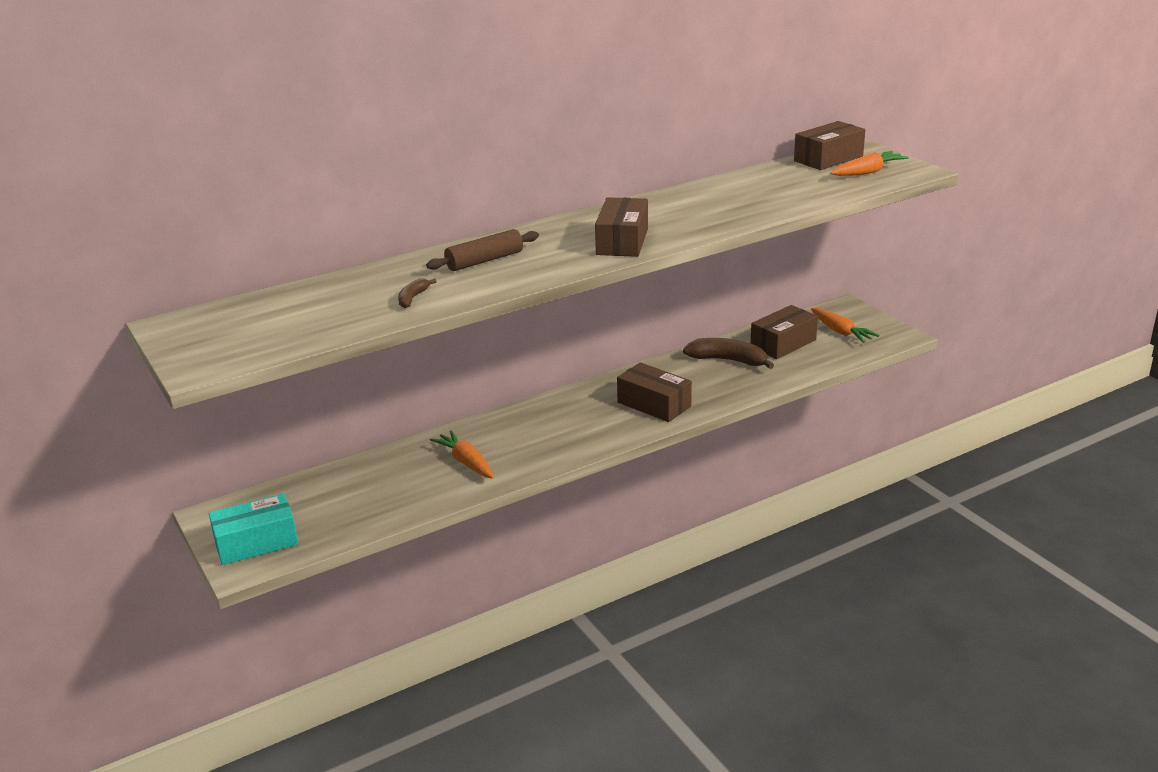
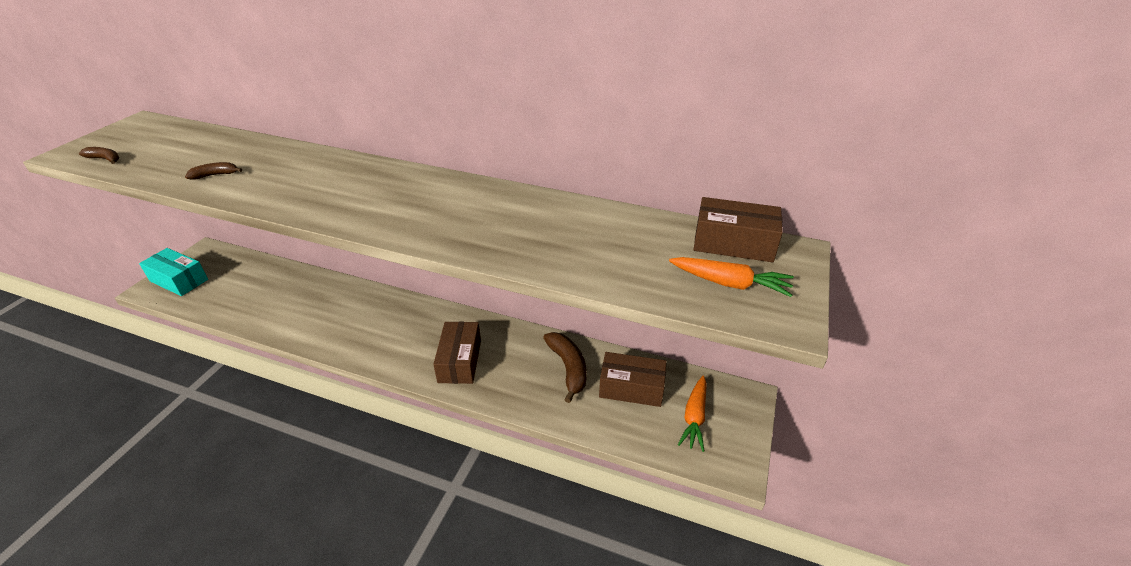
camera: 50 degrees right, 10 degrees up
brown rolling pin [426,229,539,271] -> none
orange carrot [430,430,494,479] -> none
brown box [595,197,648,257] -> none
none -> brown banana [79,147,119,164]

